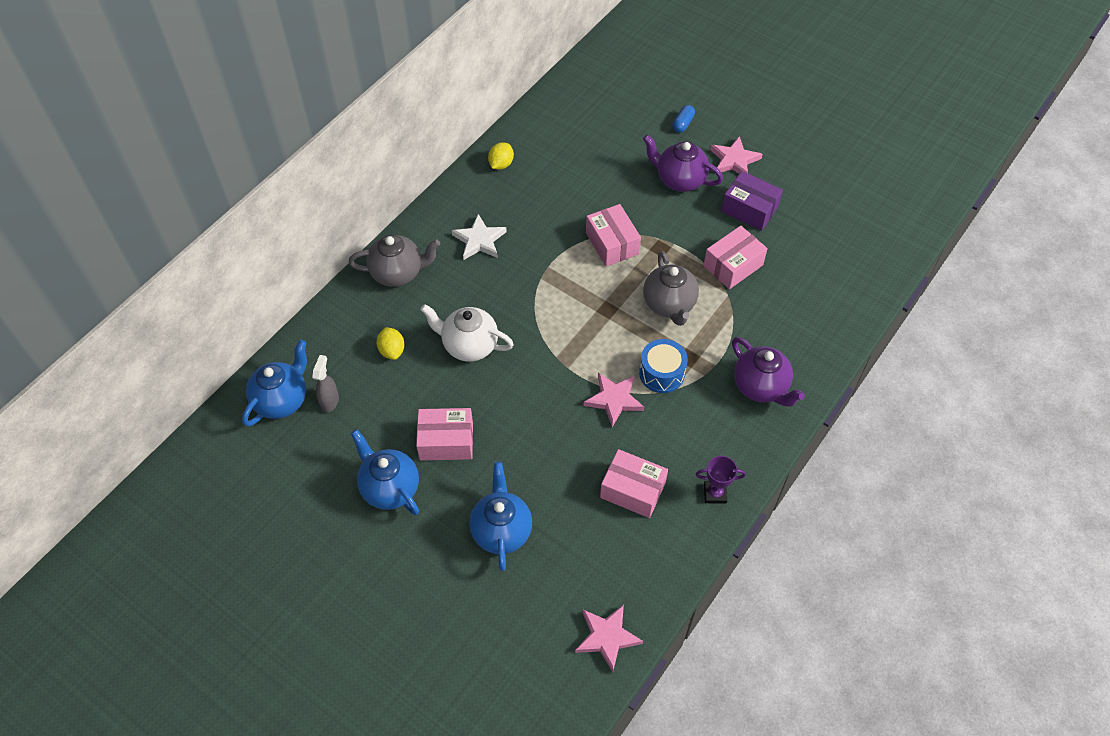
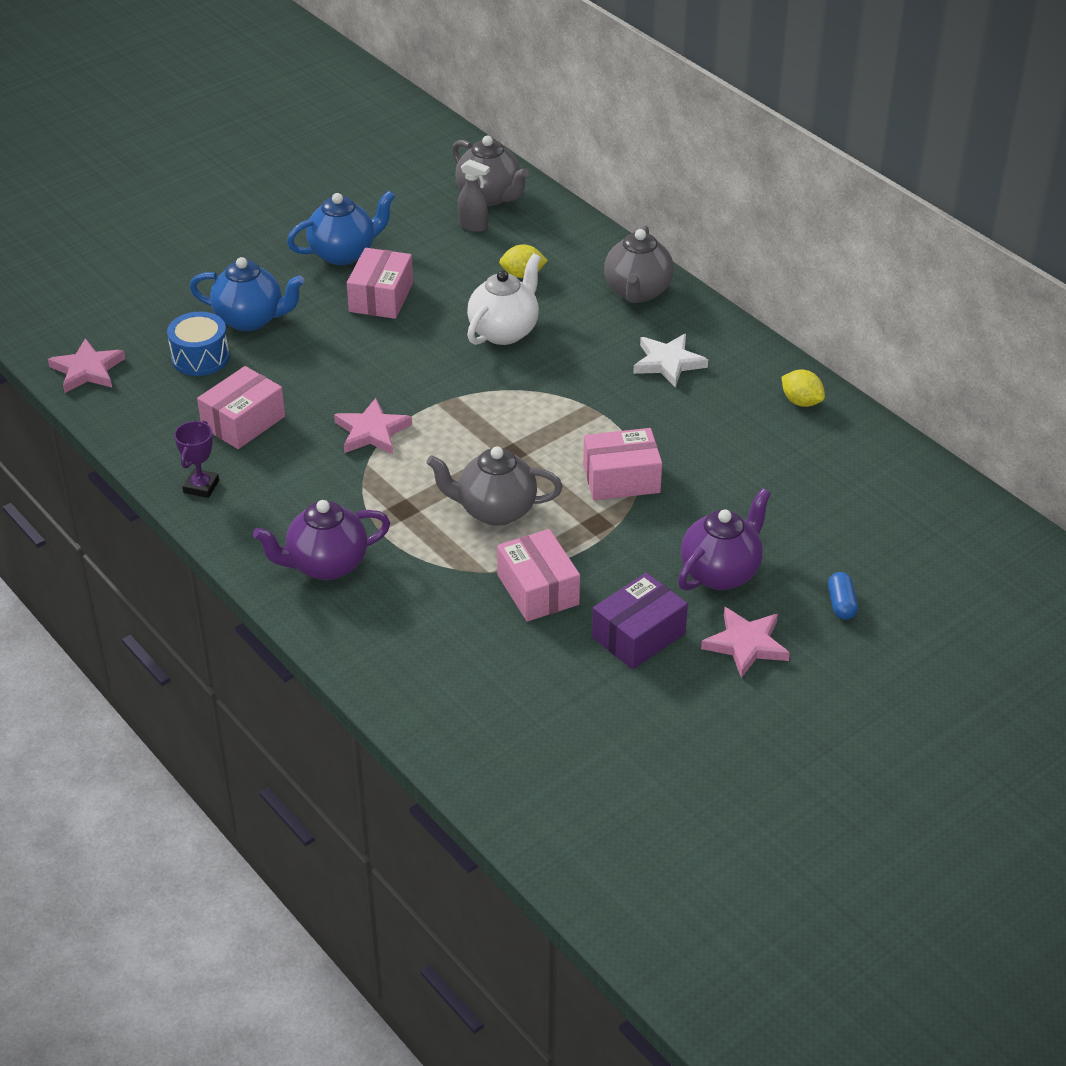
camera: 105 degrees right, 15 degrees down
blue teapot [242,340,307,426] -> grey teapot [452,136,529,206]
blue drum [639,339,688,393] -> blue drum moved to [167,312,230,376]
blue capsule [673,105,695,133] -> blue capsule turned 45 degrees clockwise [828,572,858,620]

